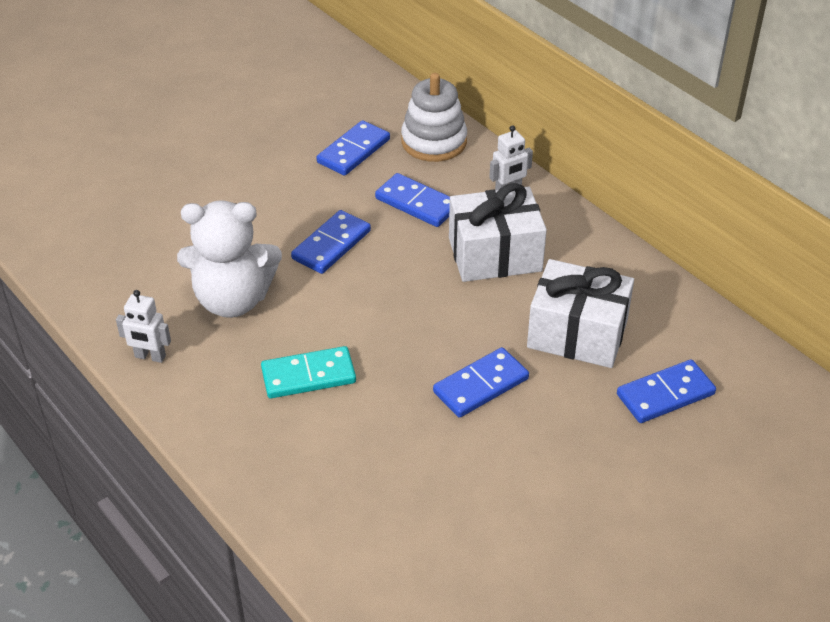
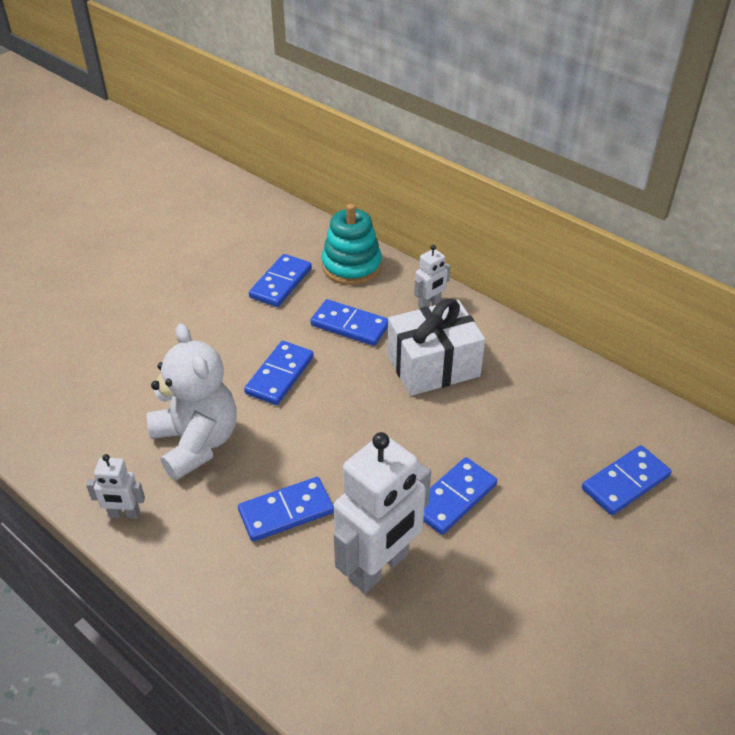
camera: 10 degrees left, 0 degrees up
white teddy bear [177,200,282,318] -> white teddy bear turned 105 degrees counterclockwise [147,324,237,481]
turquoise domino [261,346,356,398] -> blue domino [238,477,334,542]
white stacking toy [401,73,467,162] -> turquoise stacking toy [322,204,382,285]
white gift [527,259,634,368] -> none
none -> white robot [334,432,431,593]

